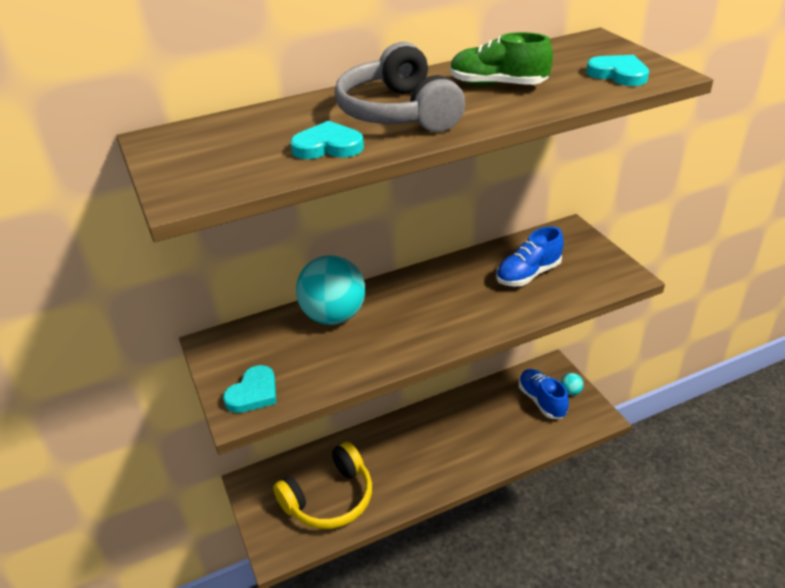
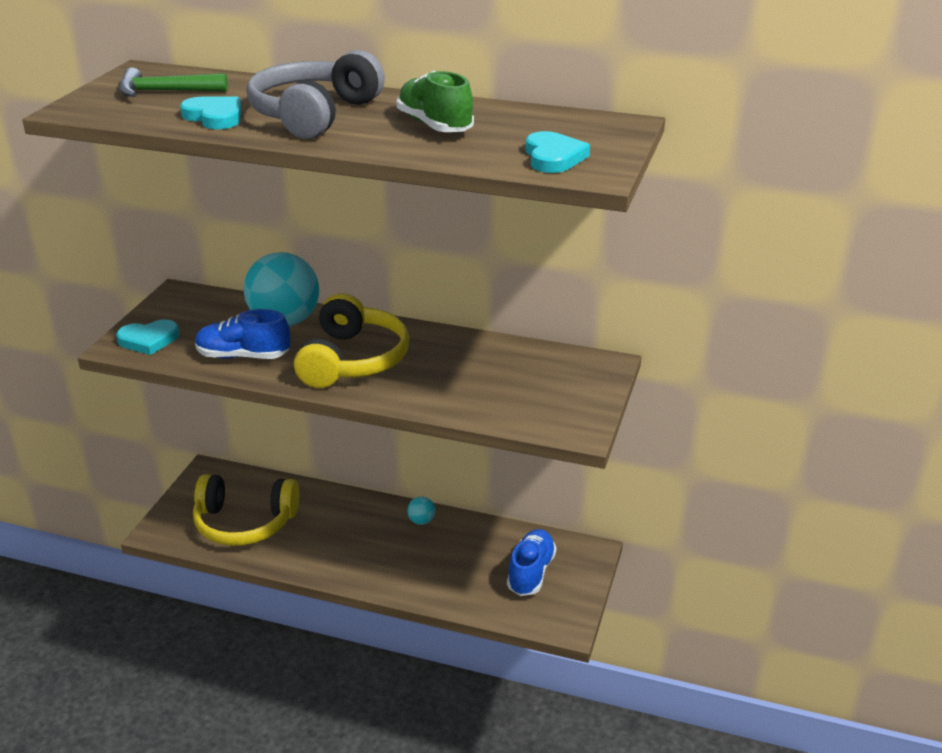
camera: 40 degrees right, 5 degrees down
blue shoe [496,226,564,286] -> blue shoe moved to [195,309,290,359]
turquoise ball [561,373,584,395] -> turquoise ball moved to [407,497,435,525]
none -> green hammer [119,68,228,97]
none -> yellow headphones [294,293,409,388]

